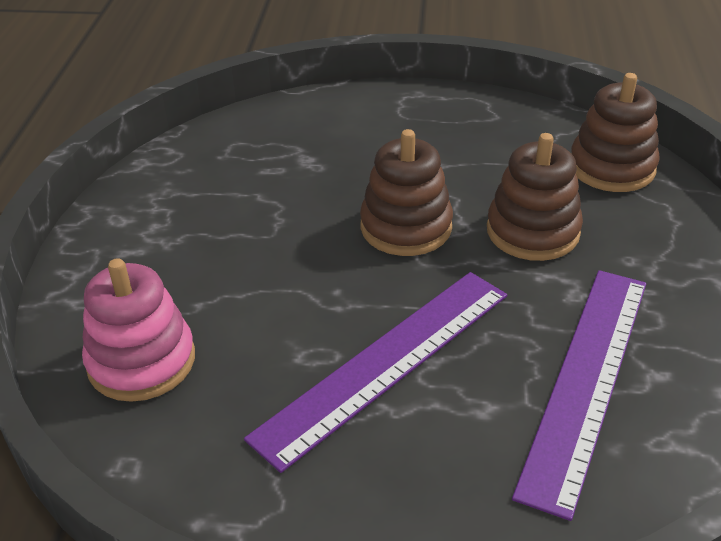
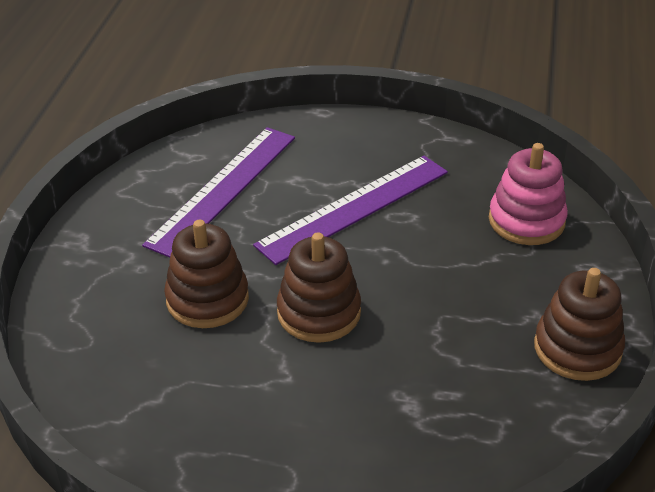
camera: 175 degrees left, 0 degrees up
brown stacking toy [571,73,660,192] -> brown stacking toy moved to [534,268,625,381]

